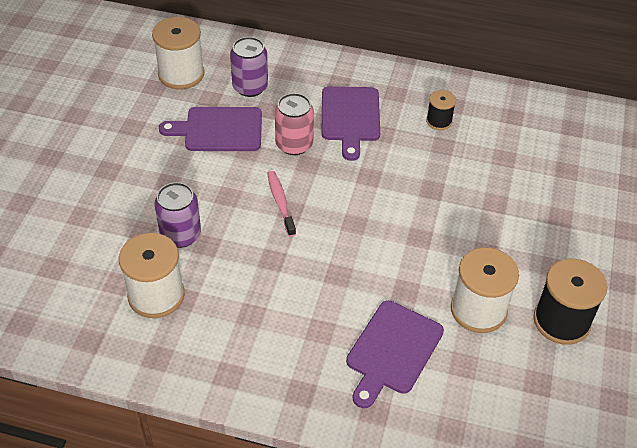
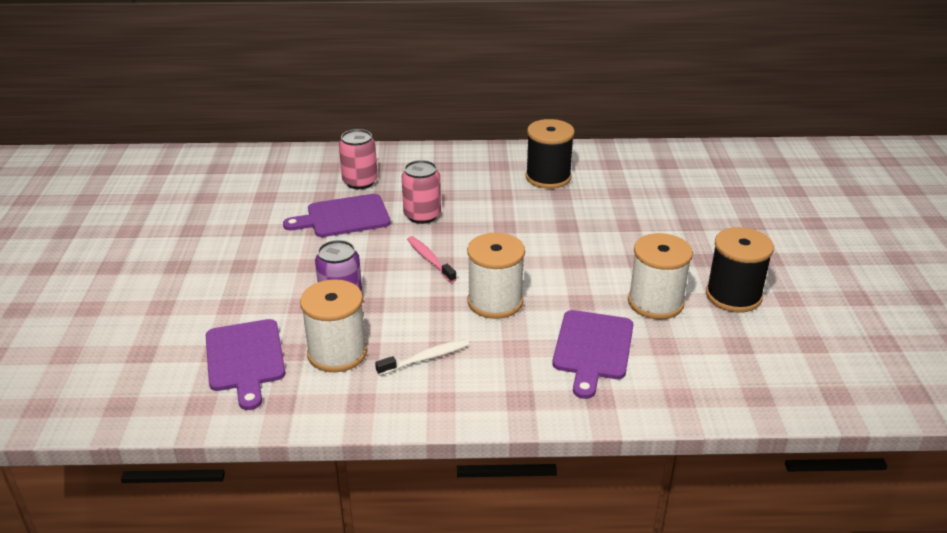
camera: 15 degrees left, 15 degrees down
white spool [152,17,205,89] -> white spool moved to [467,233,525,319]
purple can [230,37,268,97] -> pink can [339,129,378,189]
purple cutting board [321,86,380,161] -> purple cutting board moved to [206,319,285,410]
black spool [426,90,456,130] -> black spool [526,119,575,189], size x1.83
none -> white toothbrush [375,339,469,376]

